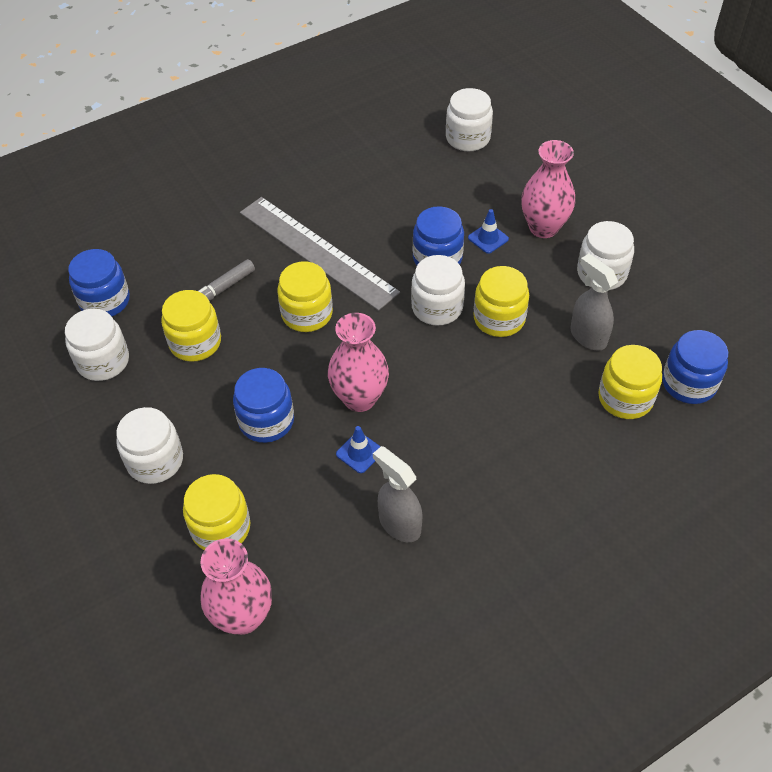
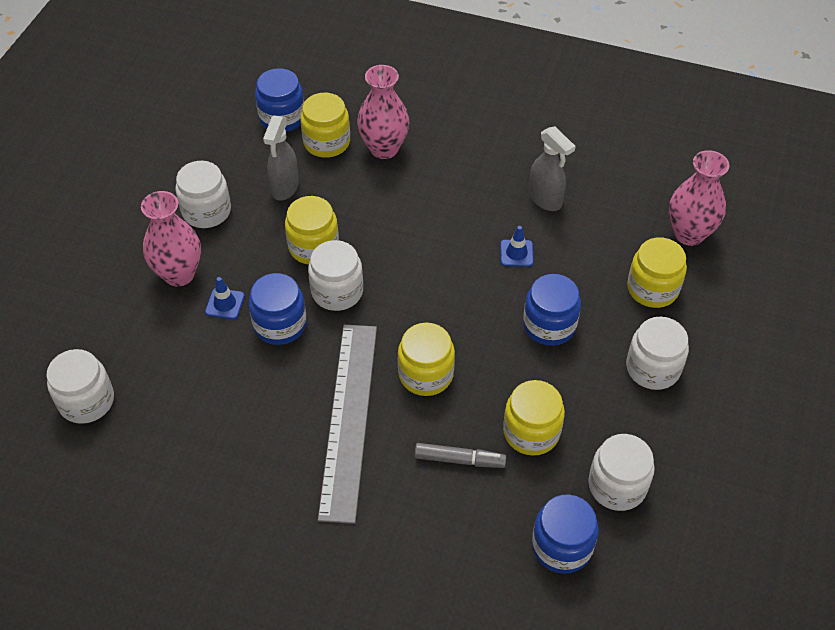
camera: 130 degrees left, 0 degrees up
pink vase [328,313,389,412] -> pink vase moved to [357,65,409,159]
grey spray bottle [373,446,422,542] -> grey spray bottle turned 45 degrees counterclockwise [529,126,576,211]

